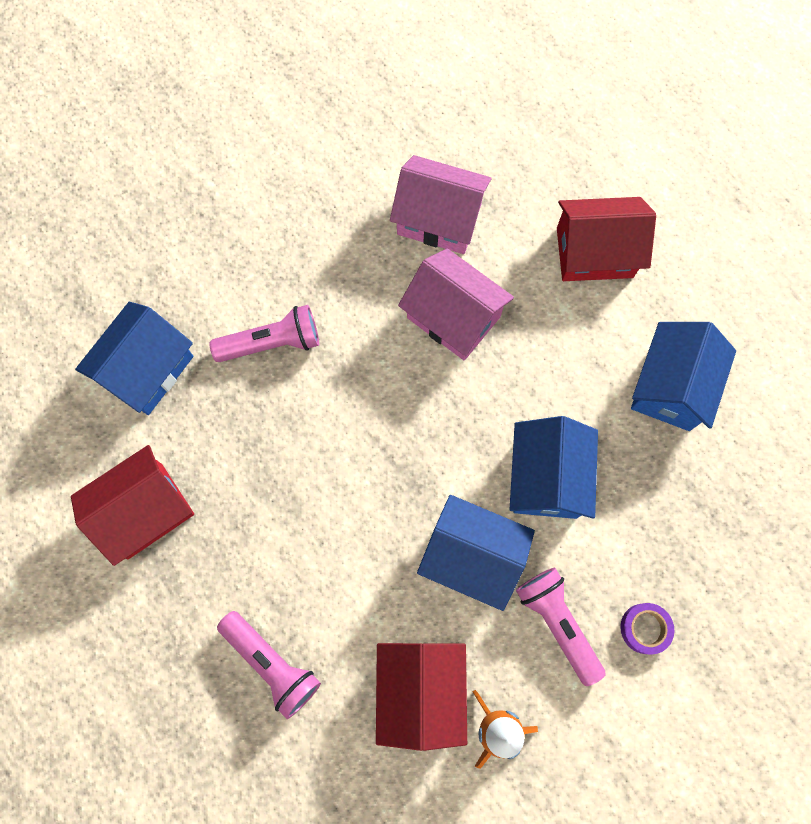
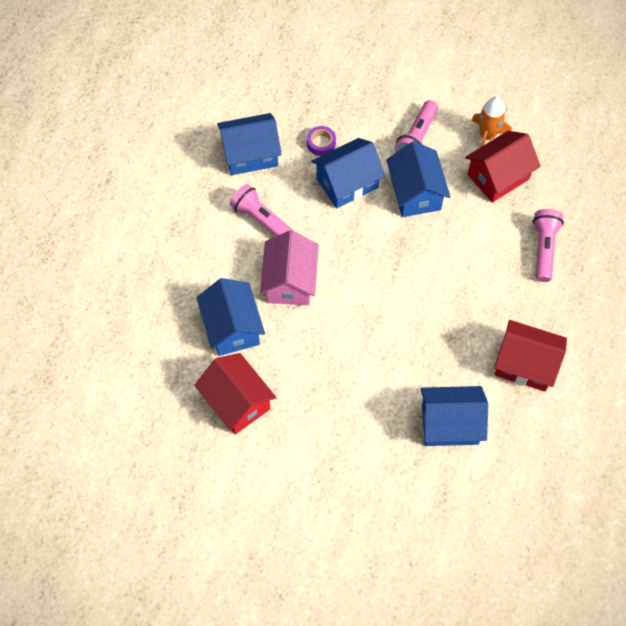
camera: 125 degrees left, 10 degrees down
pink flashlight [209,305,319,362] -> pink flashlight moved to [230,184,294,236]
pink house [390,155,491,254] -> blue house [196,278,265,356]
red house [557,197,656,281] -> red house moved to [195,353,276,435]
purple tape [620,603,674,654] -> purple tape moved to [307,126,336,156]

